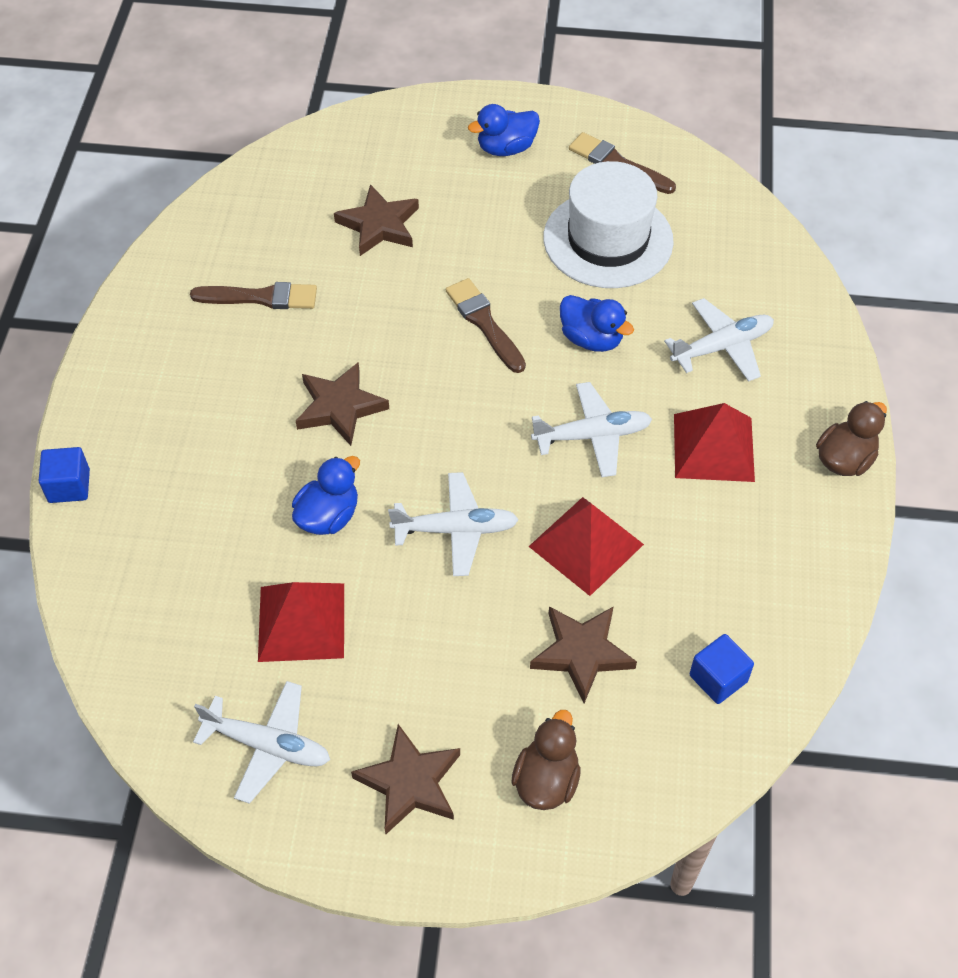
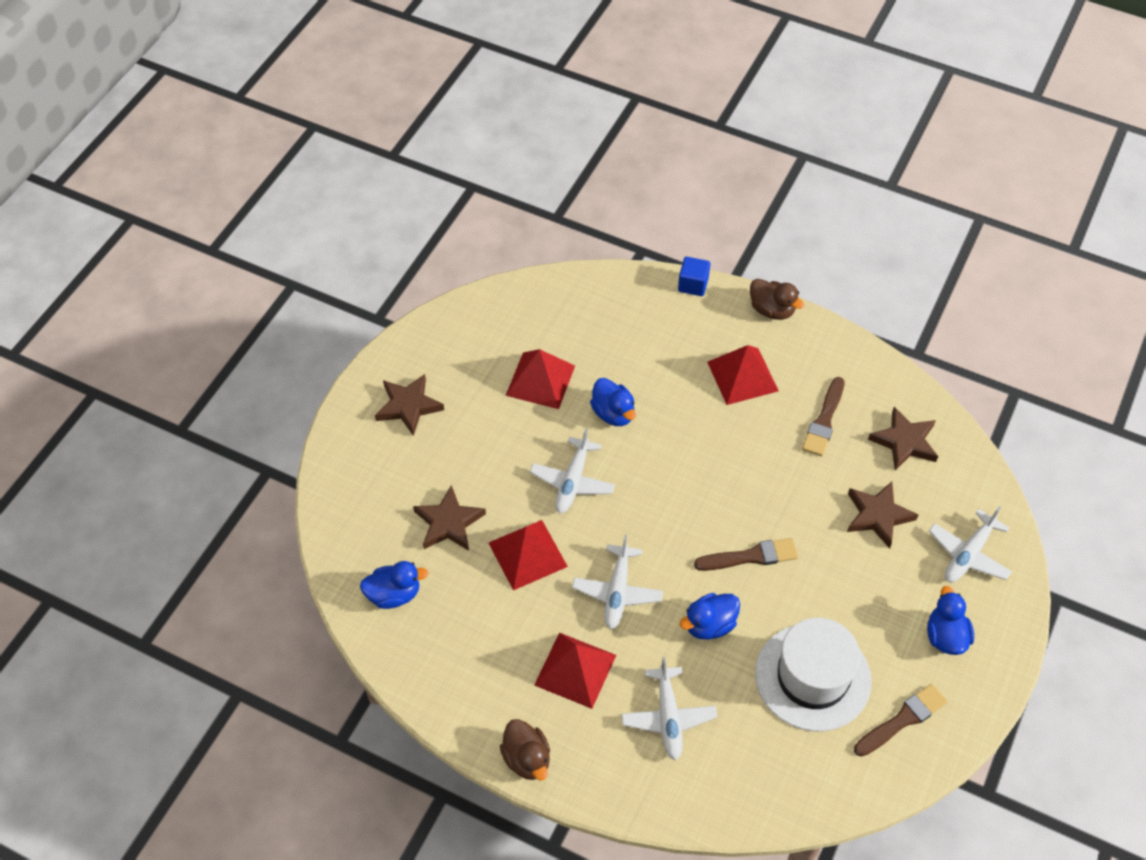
camera: 110 degrees right, 0 degrees up
white plane [193,681,330,804] -> white plane moved to [929,506,1012,582]
brown star [296,362,389,446] -> brown star moved to [868,407,938,470]
brown duck [511,710,581,810] -> brown duck moved to [750,279,804,320]
blue cube [690,634,754,704] -> blue duck [360,561,428,609]
none -> red pyramid [707,345,779,405]

